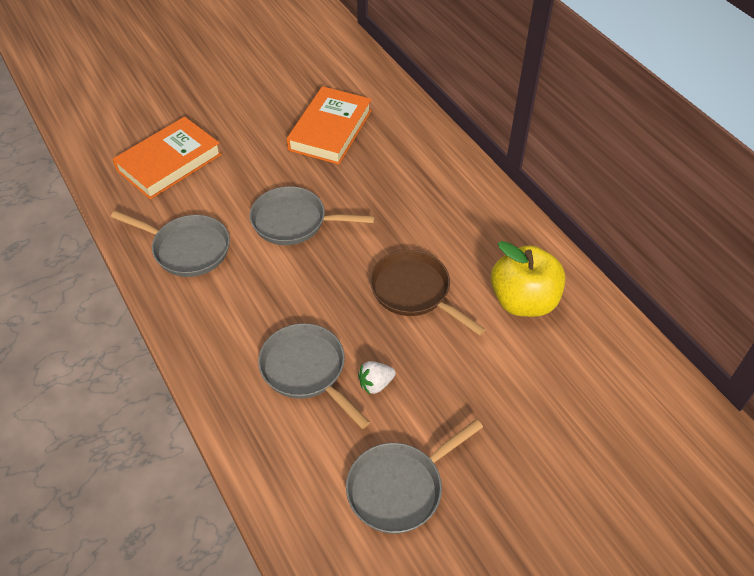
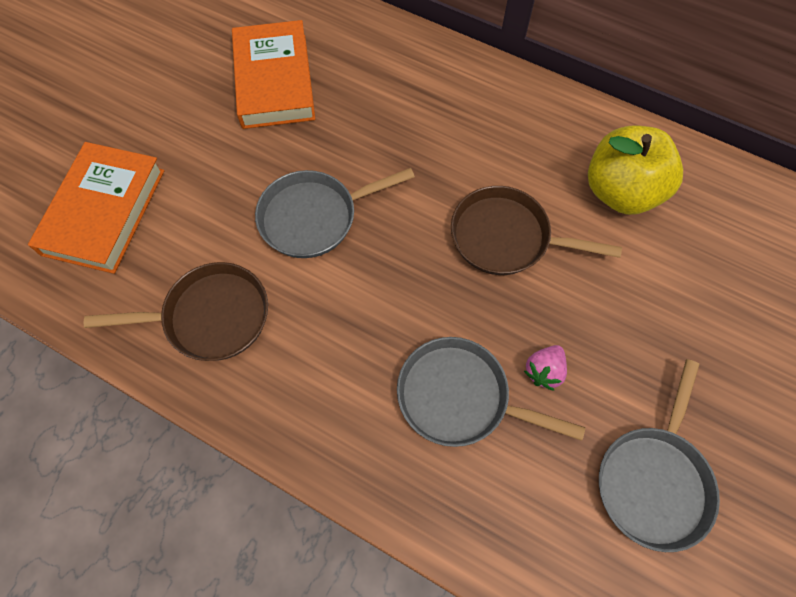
camera: 30 degrees left, 15 degrees up
grey pan [111,211,230,277] -> brown pan [84,262,268,361]
white strawberry [358,361,396,394] -> pink strawberry [524,345,567,391]

